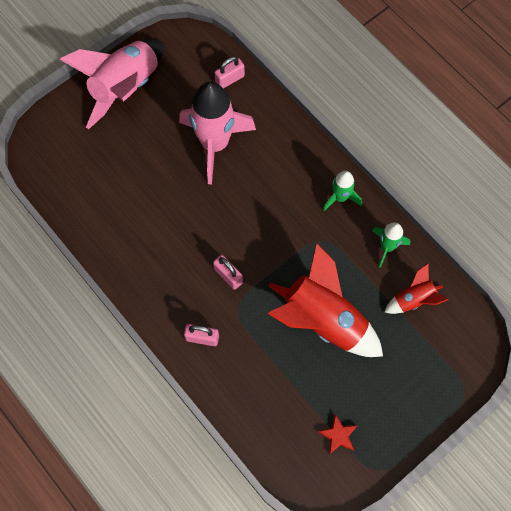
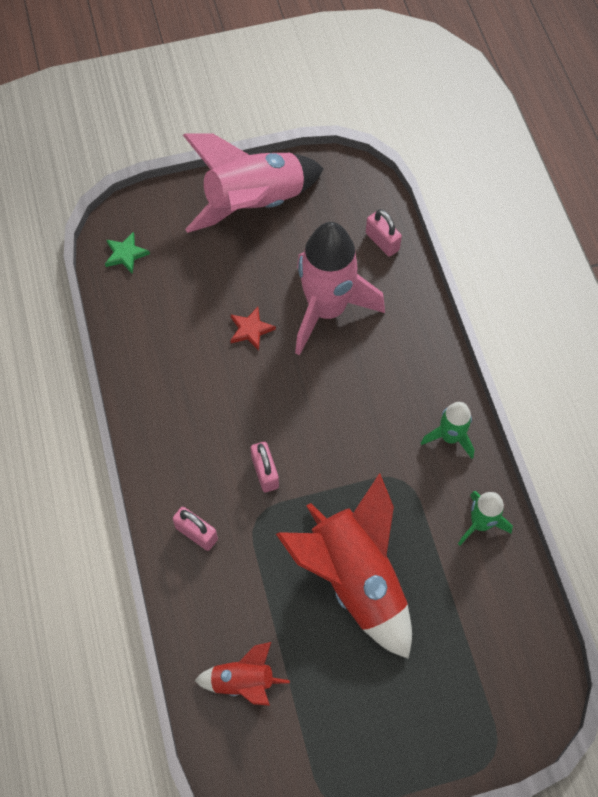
camera: 25 degrees right, 5 degrees down
pink padlock [215,57,245,88] -> pink padlock turned 60 degrees clockwise [366,209,402,257]
red star [318,414,358,455] -> red star moved to [230,307,276,351]
red rocket [385,263,449,314] -> red rocket moved to [194,642,290,706]
none -> green star [105,232,150,274]

